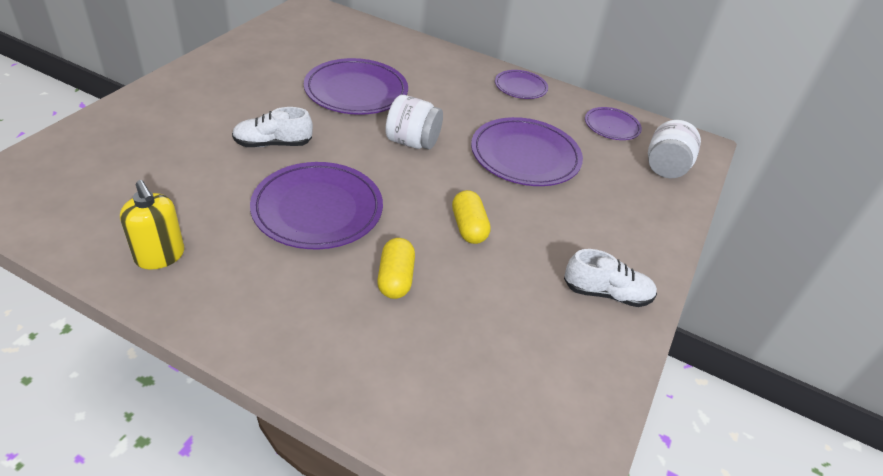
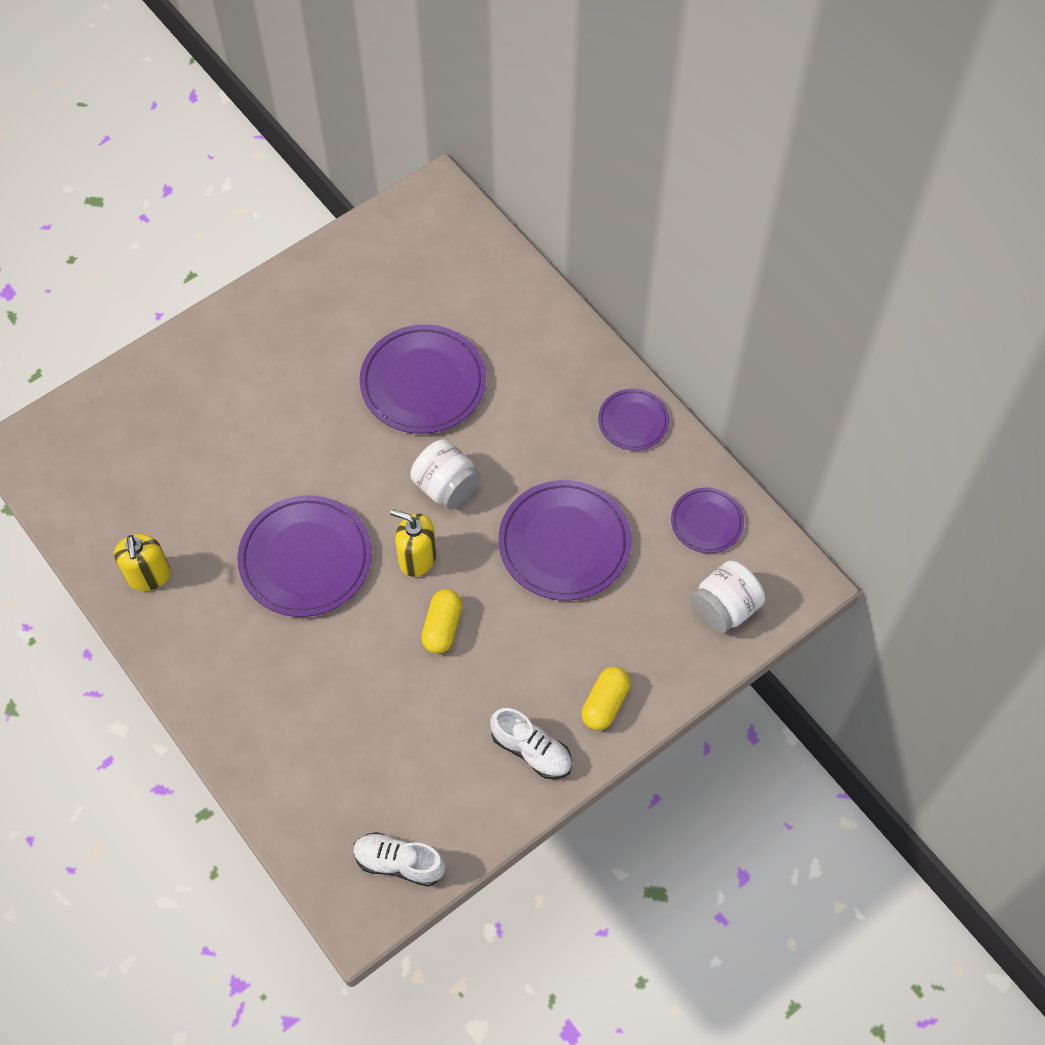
camera: 30 degrees right, 20 degrees up
white shoe [232,107,313,147] -> white shoe moved to [353,832,446,887]
yellow capsule [377,238,415,299] -> yellow capsule moved to [582,667,630,730]
none -> yellow soap dispenser [390,509,436,577]

